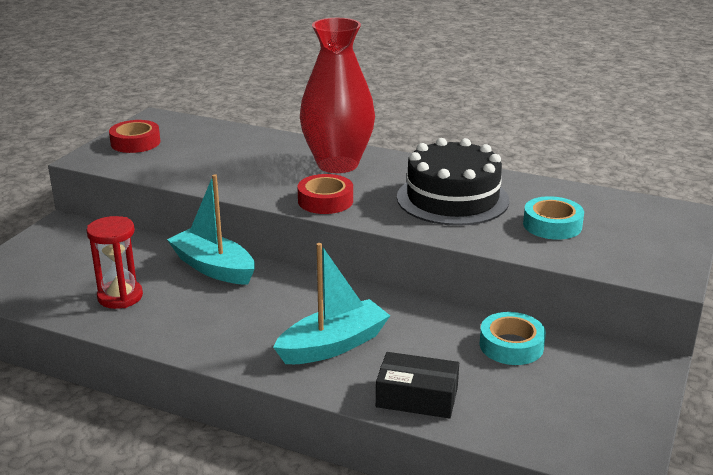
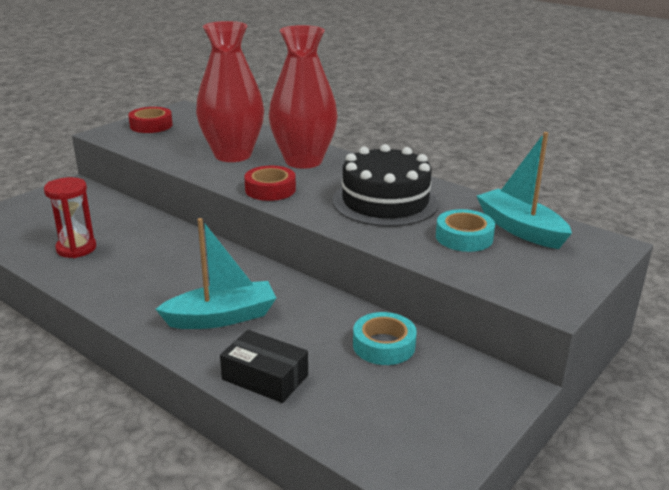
camera: 15 degrees right, 0 degrees up
turquoise boat [167,174,255,285] -> turquoise boat moved to [477,132,572,249]
none -> red vase [196,21,264,162]

